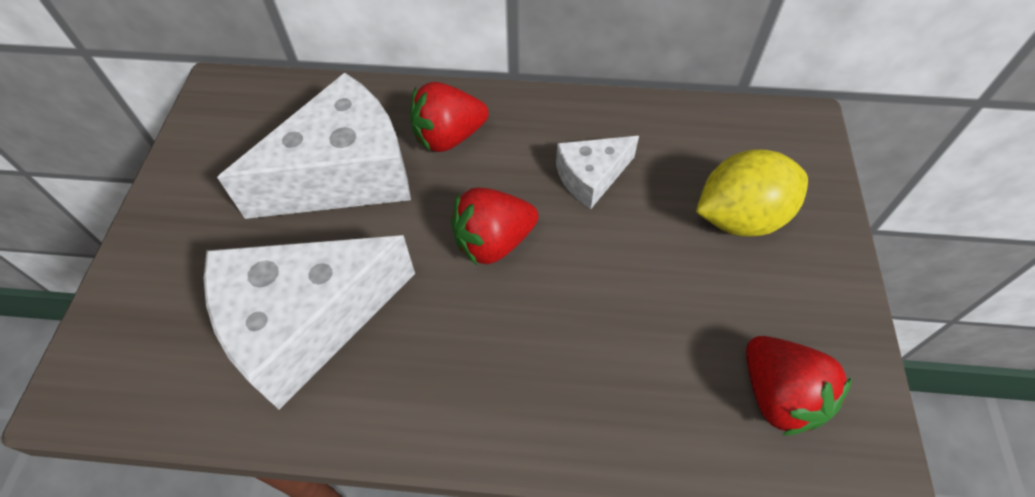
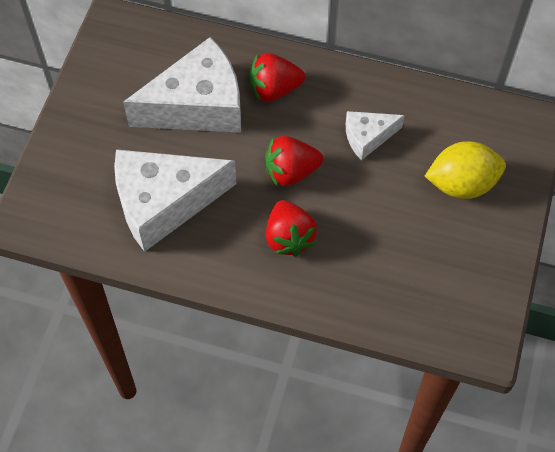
camera: 10 degrees right, 5 degrees up
red strawberry [746,336,852,435] -> red strawberry moved to [266,200,317,257]

